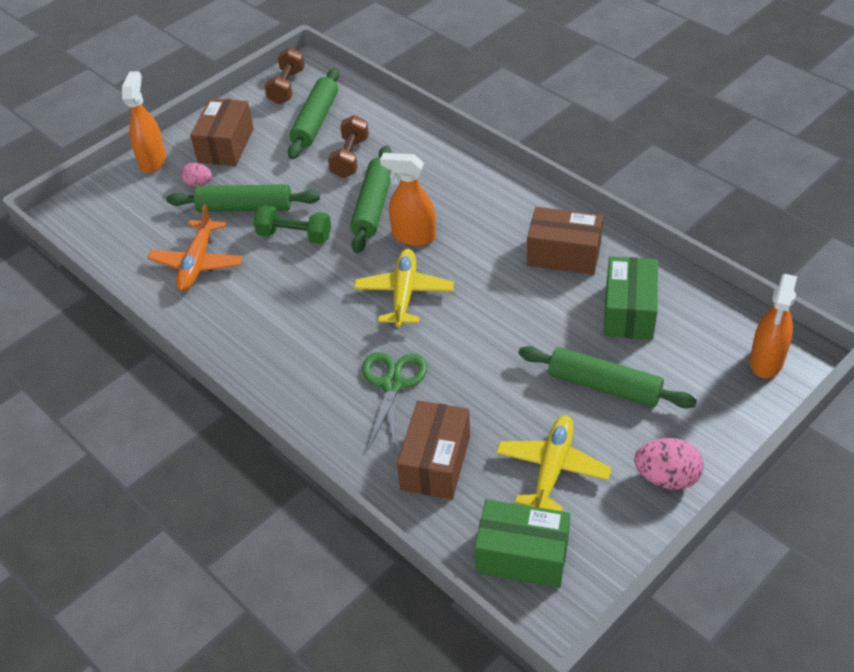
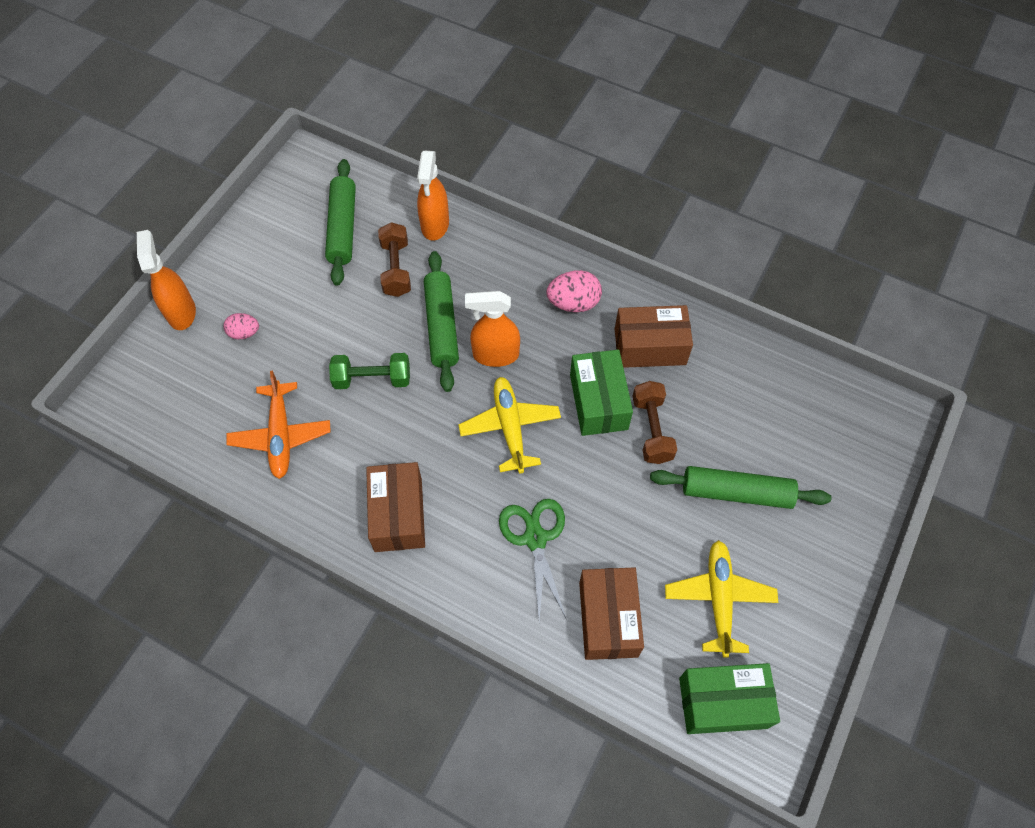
camera: 20 degrees left, 15 degrees up
green rolling pin [166,184,320,212] -> none
brown box [190,98,254,166] -> brown box moved to [366,462,425,552]
brown dumbbell [264,47,305,104] -> brown dumbbell moved to [633,381,677,464]
green box [604,256,658,340] -> green box moved to [570,349,633,436]
pink egg [634,438,704,490] -> pink egg moved to [547,270,602,312]
orange spray bottle [750,274,797,378] -> orange spray bottle moved to [417,151,449,241]

